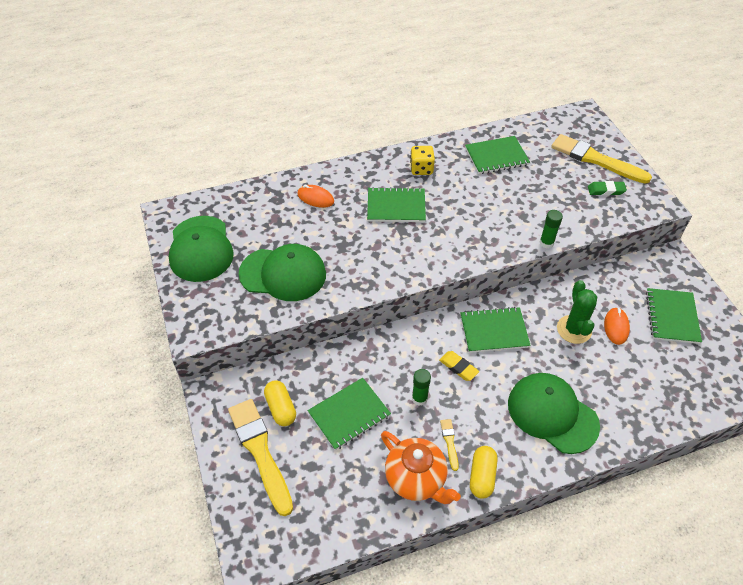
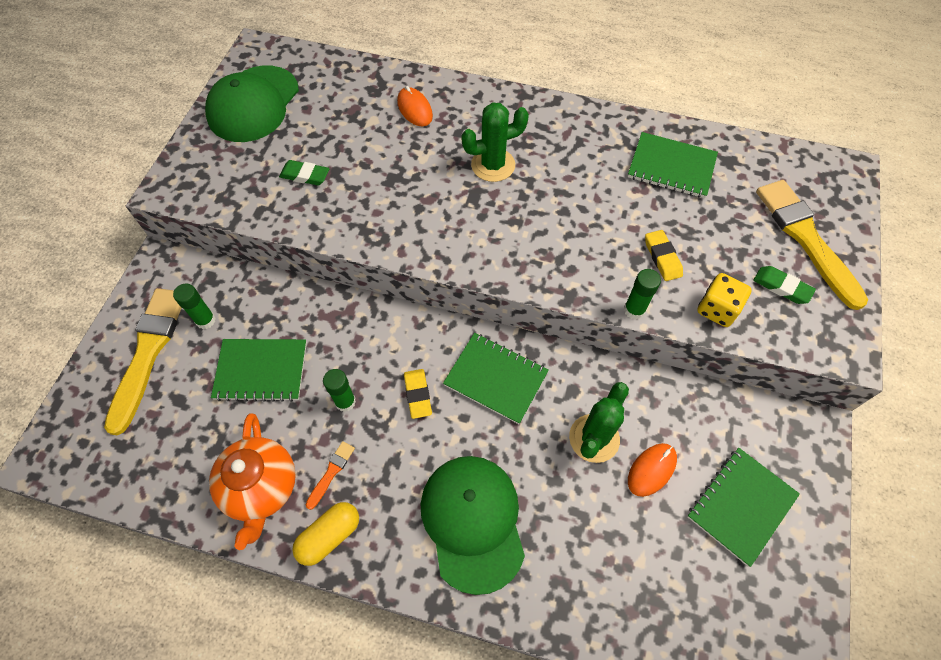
camera: 35 degrees right, 10 degrees up
green cap [239,244,326,301] -> green eraser [279,160,329,185]
yellow capsule [264,380,296,426] -> green glue stick [173,283,216,329]
green notebook [367,187,426,222] -> green cactus [462,102,529,182]
yellow dice [410,146,435,175] -> yellow dice moved to [697,273,752,327]
yellow brush [440,419,459,471] -> orange brush [306,441,355,510]
none -> yellow eraser [645,230,683,281]

